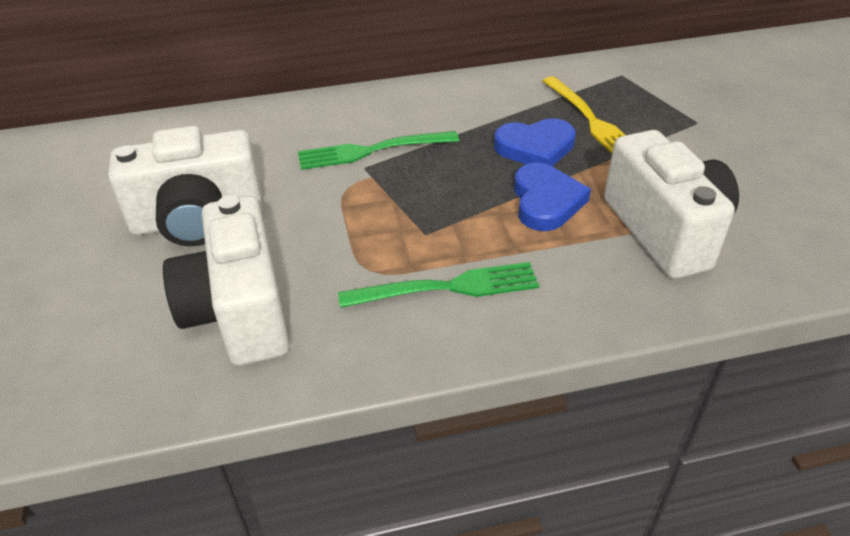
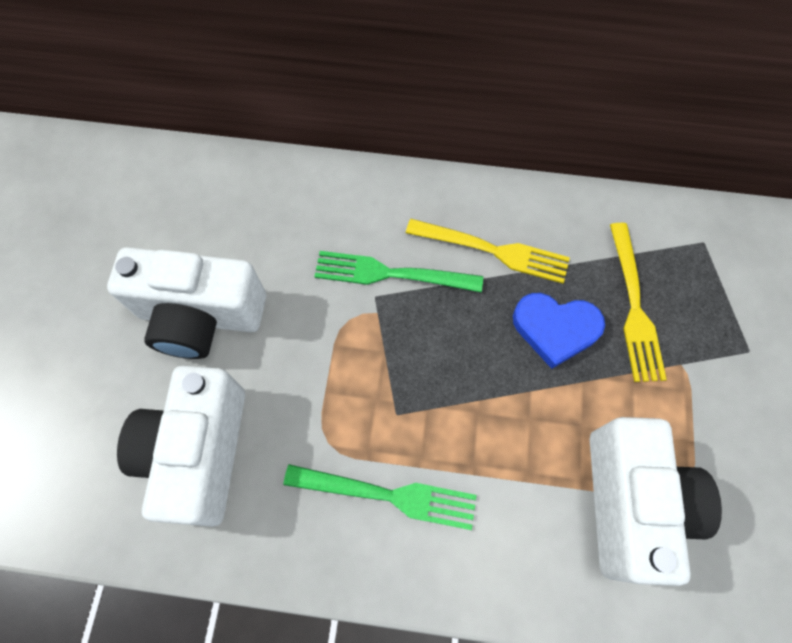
camera: 20 degrees right, 25 degrees up
blue heart [514,163,591,231] -> none
none -> yellow fork [406,219,570,284]

